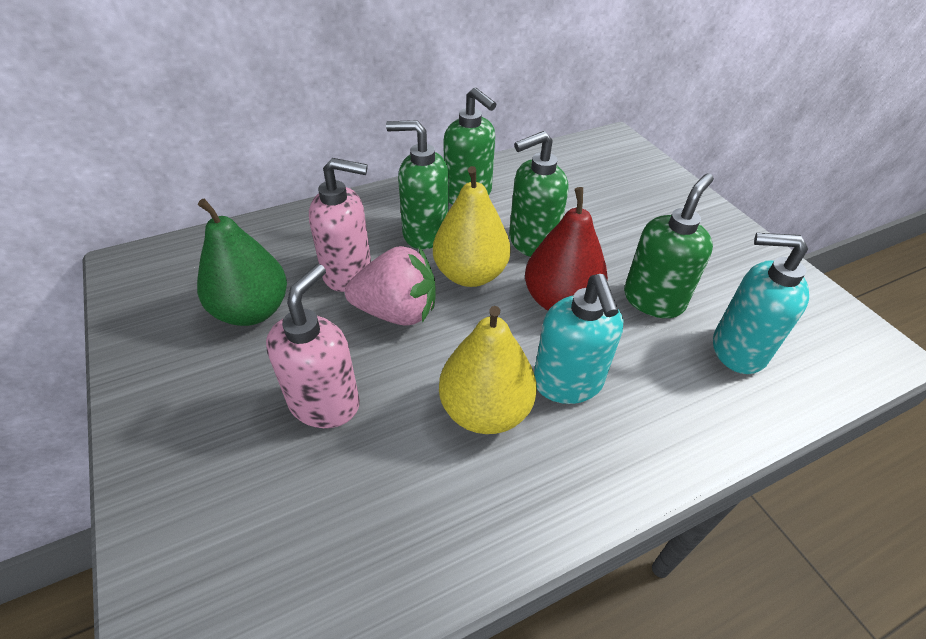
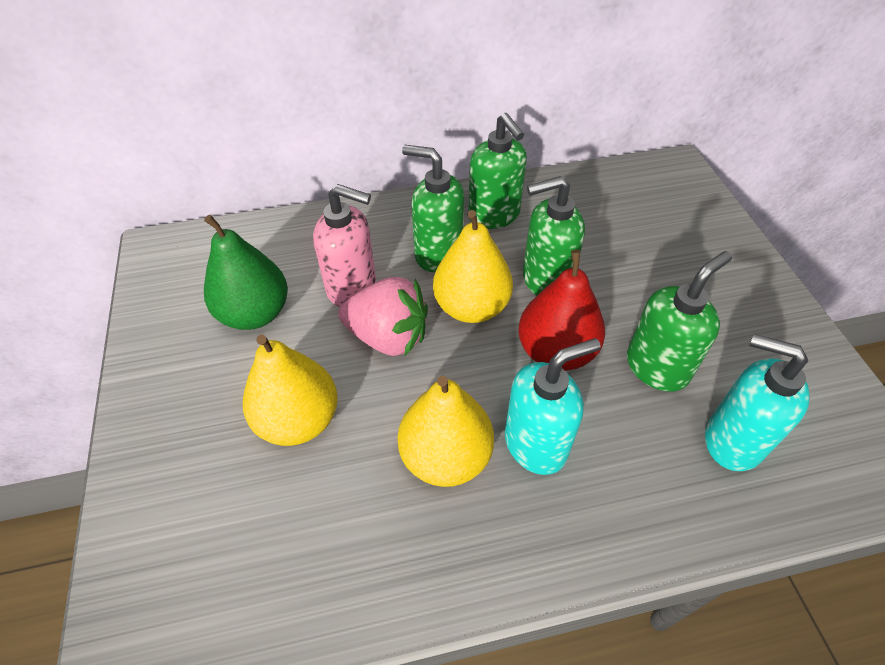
camera: 15 degrees right, 5 degrees up
pink soap dispenser [266,264,360,428] -> yellow pear [243,334,338,446]
turquoise soap dispenser [534,274,623,404] -> turquoise soap dispenser turned 120 degrees counterclockwise [505,338,601,475]

